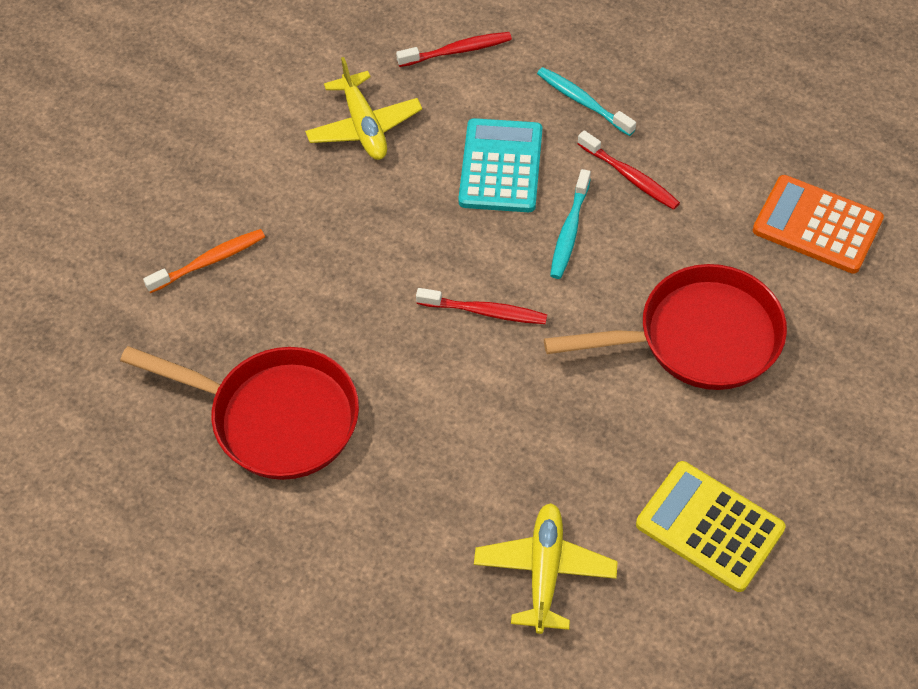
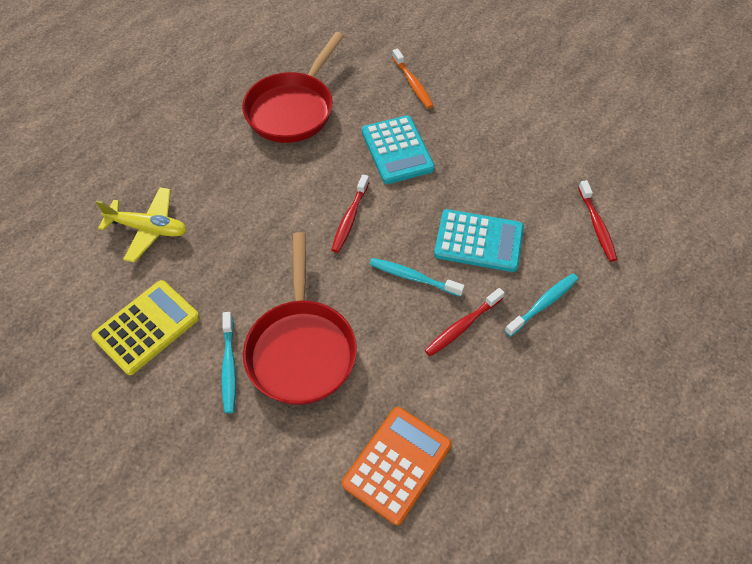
camera: 95 degrees right, 0 degrees up
yellow plane [305,57,422,160] -> none
none -> turquoise toothbrush [221,312,236,413]
none -> turquoise calculator [362,116,435,184]

